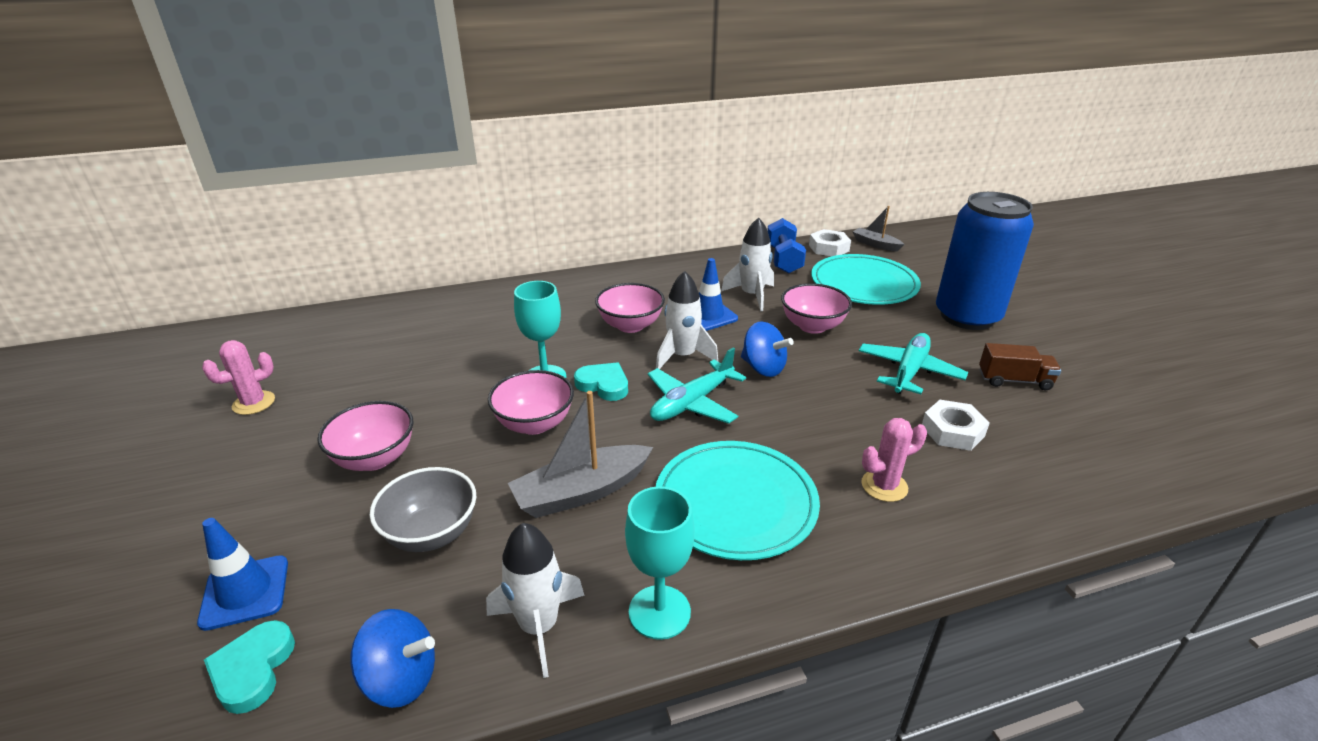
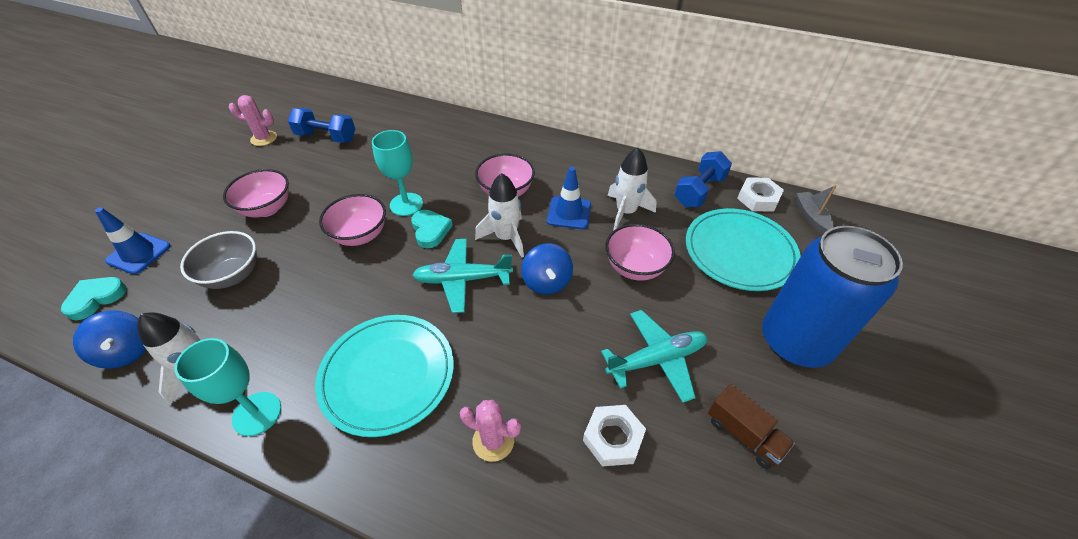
camera: 40 degrees right, 15 degrees up
grey boat [508,391,653,518] -> none
none -> blue dumbbell [288,108,355,143]

